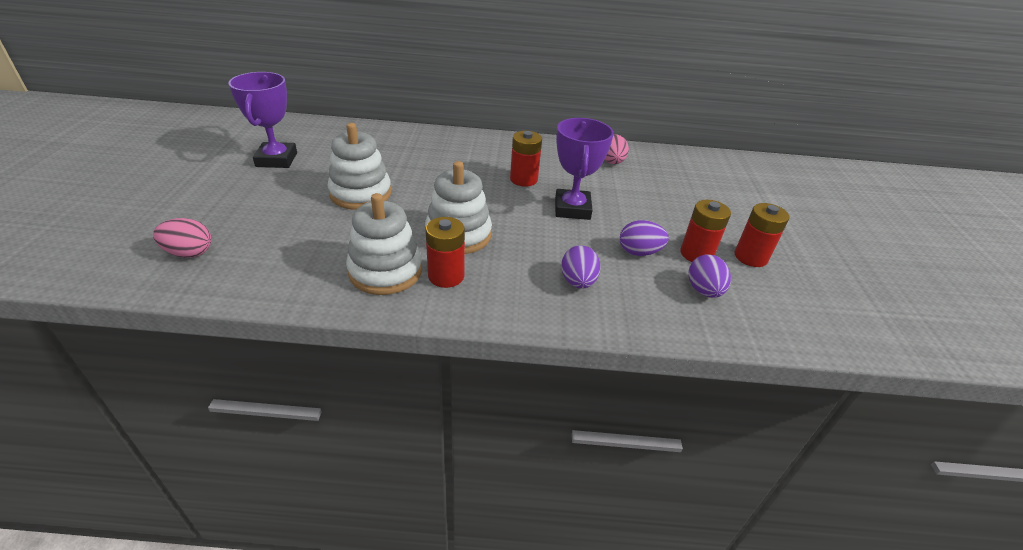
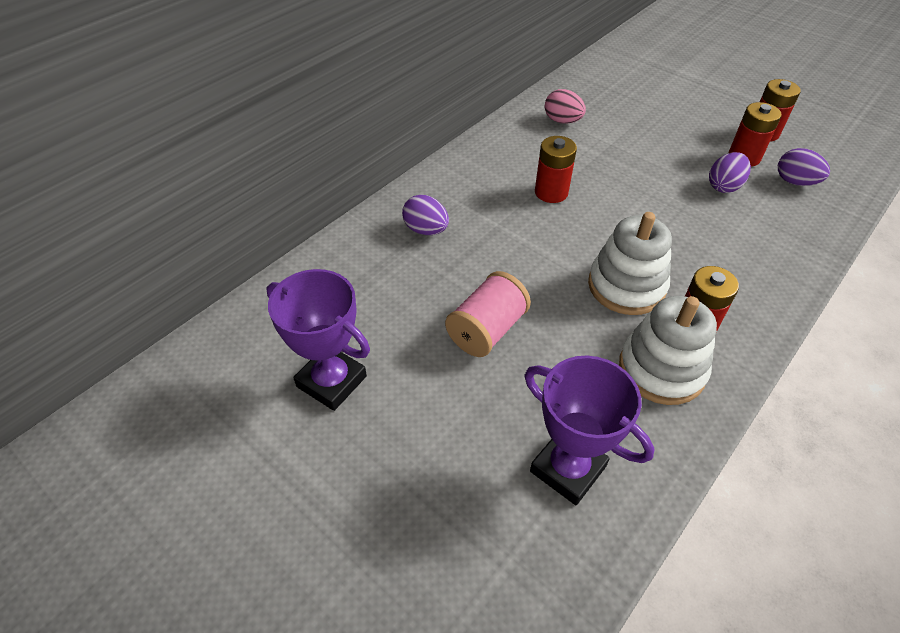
camera: 50 degrees left, 10 degrees up
pink egg [153,218,211,258] -> none
white stacking toy [328,123,392,210] -> pink spool [445,271,531,357]
purple trophy [555,118,614,220] -> purple trophy moved to [525,356,655,505]
purple egg [561,245,601,289] -> purple egg moved to [402,195,449,235]

